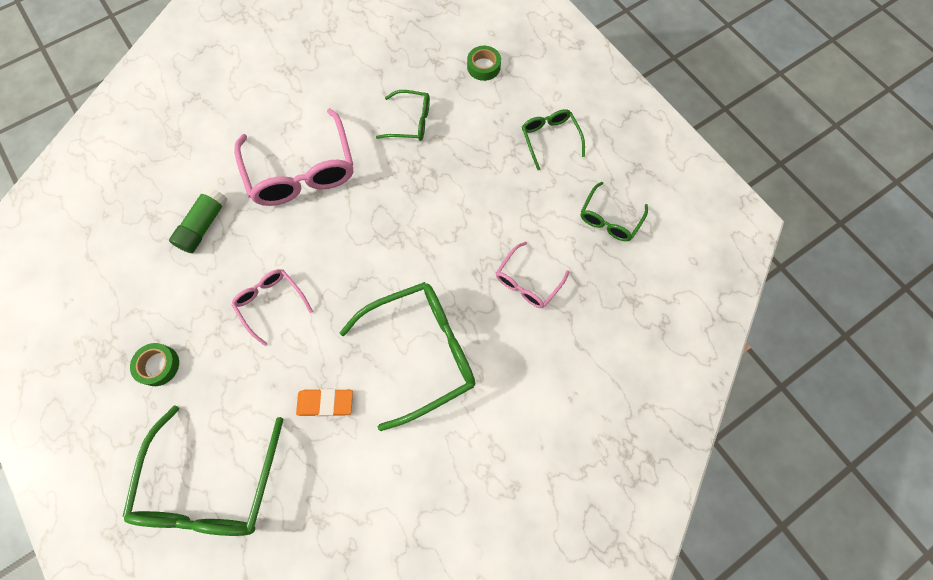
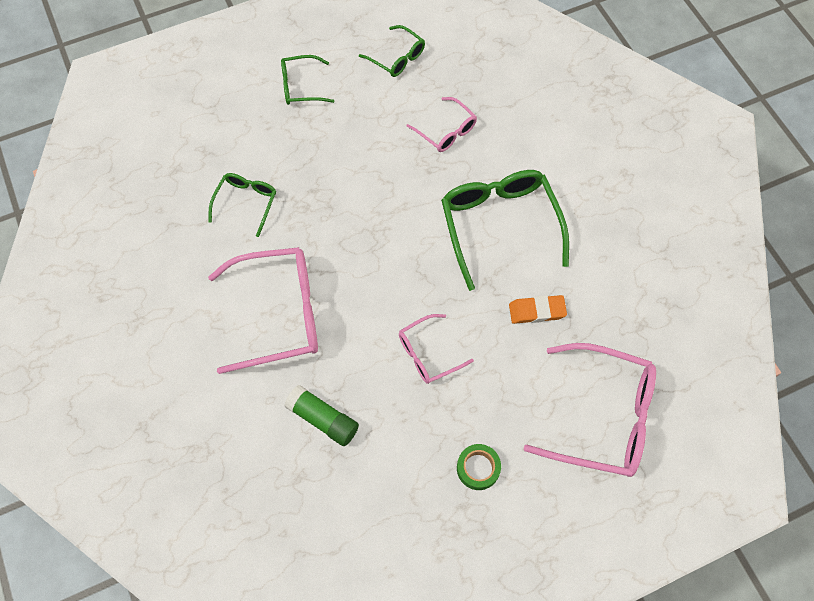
camera: 80 degrees left, 5 degrees down
green glasses [122,405,283,536] -> pink glasses [524,343,656,477]
orange eraser [296,389,353,416] -> orange eraser turned 75 degrees clockwise [509,295,567,324]
green tape [467,46,501,81] -> none

